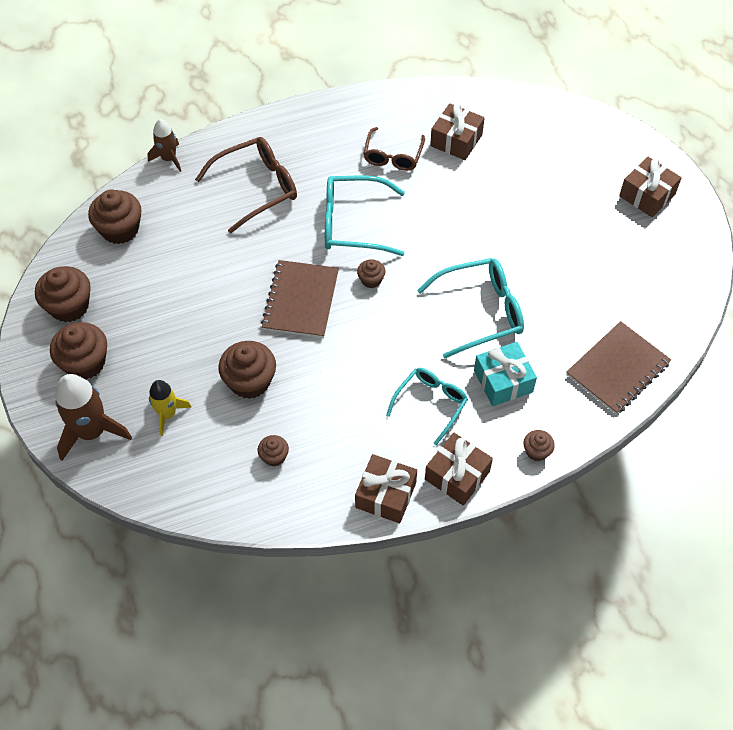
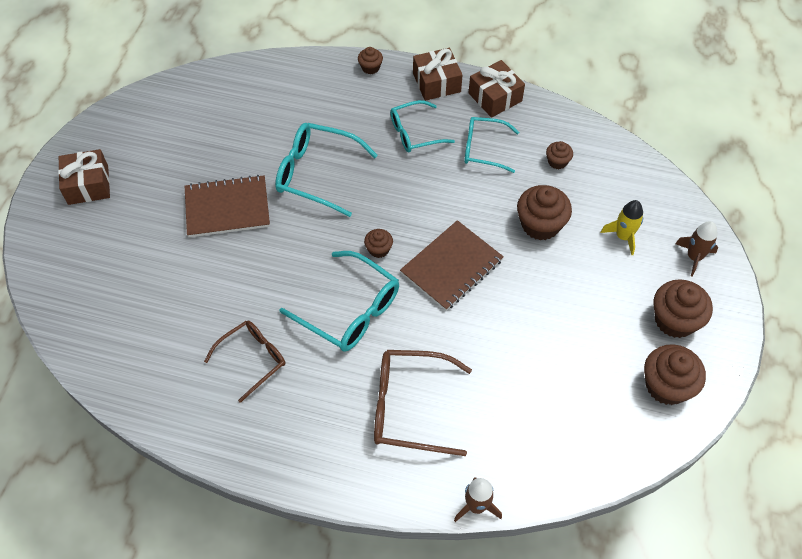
camera: 145 degrees left, 0 degrees up
brown rocket [55,374,132,461] -> brown rocket [675,221,718,277], size x0.60
brown cupcake [88,190,141,244] -> none
brown gift [430,103,485,160] -> none
turquoise gift [474,342,537,406] -> none
brown notebook [566,321,671,414] -> brown notebook moved to [185,175,270,237]
none -> turquoise glasses [464,117,519,173]

